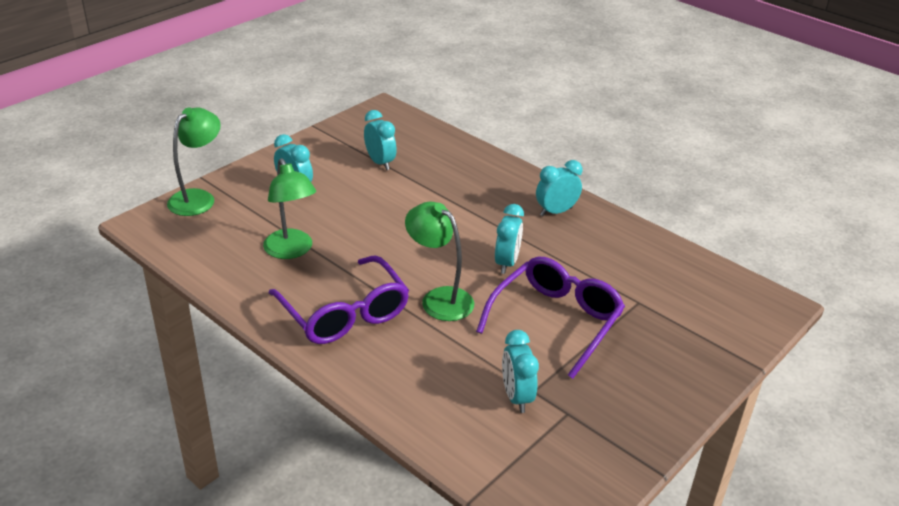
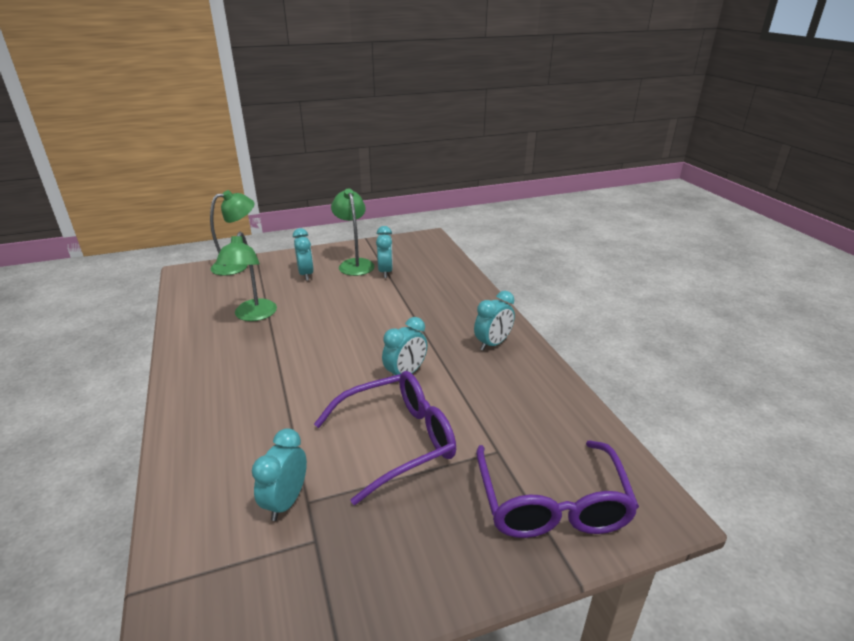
camera: 30 degrees right, 5 degrees down
purple glasses [269,255,409,344] -> purple glasses moved to [476,440,639,538]
green lamp [405,202,474,321] -> green lamp moved to [331,188,375,276]
turquoise clock [536,160,582,216] -> turquoise clock turned 135 degrees clockwise [474,291,515,351]

